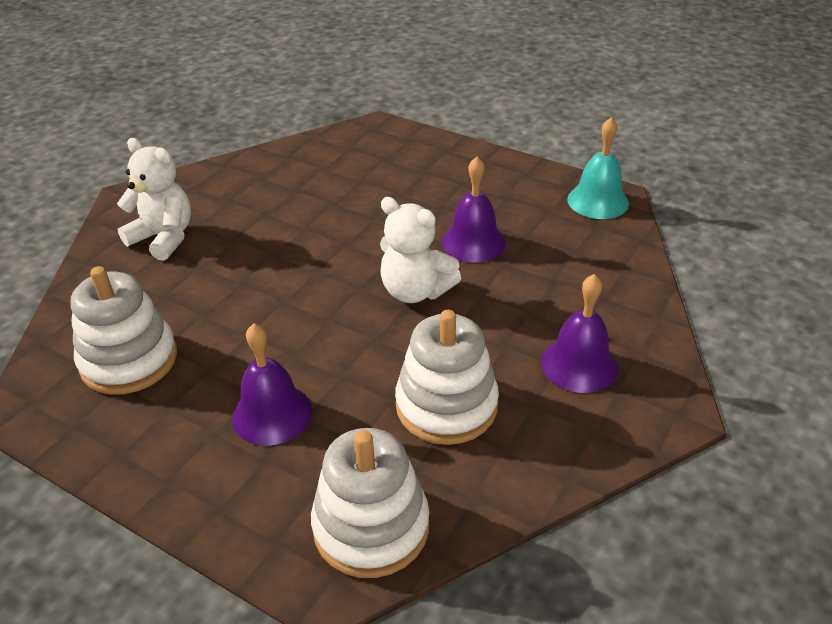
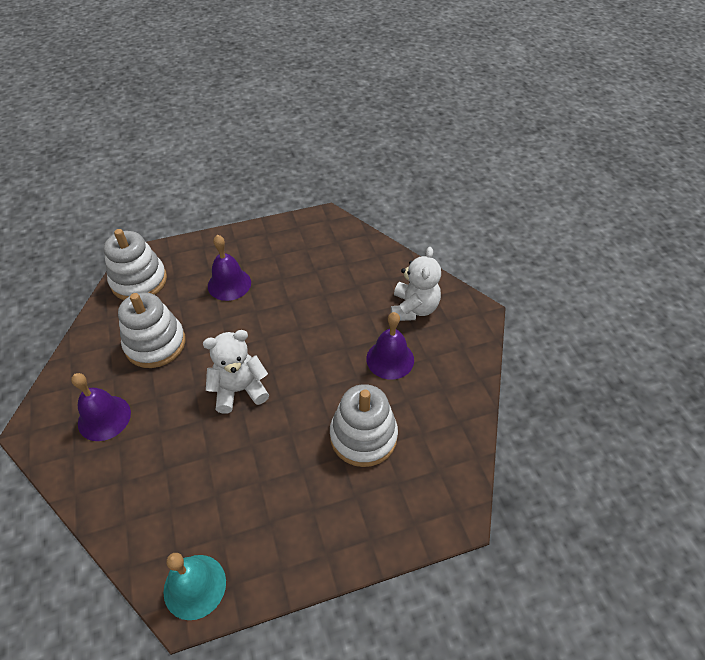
camera: 130 degrees right, 10 degrees up
white stacking toy [71,266,177,395] -> white stacking toy moved to [330,384,398,467]
white teddy bear [117,138,191,261] -> white teddy bear turned 60 degrees counterclockwise [391,247,441,321]
purple bell [442,157,506,263] -> purple bell moved to [366,312,414,380]

